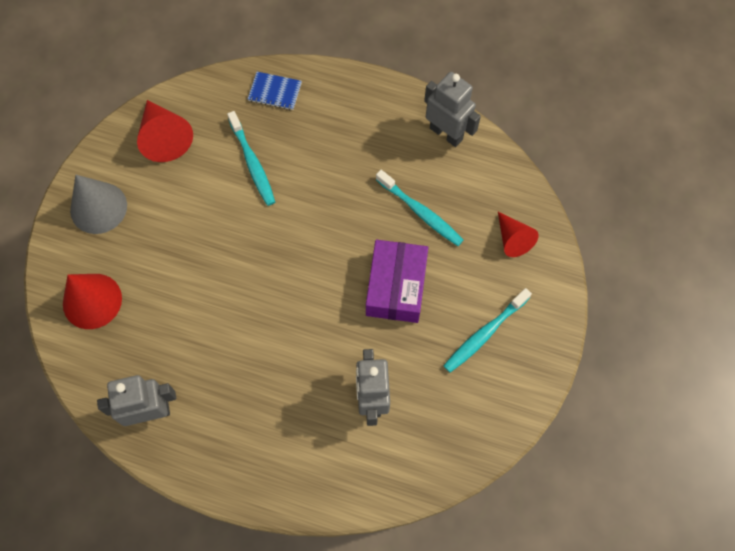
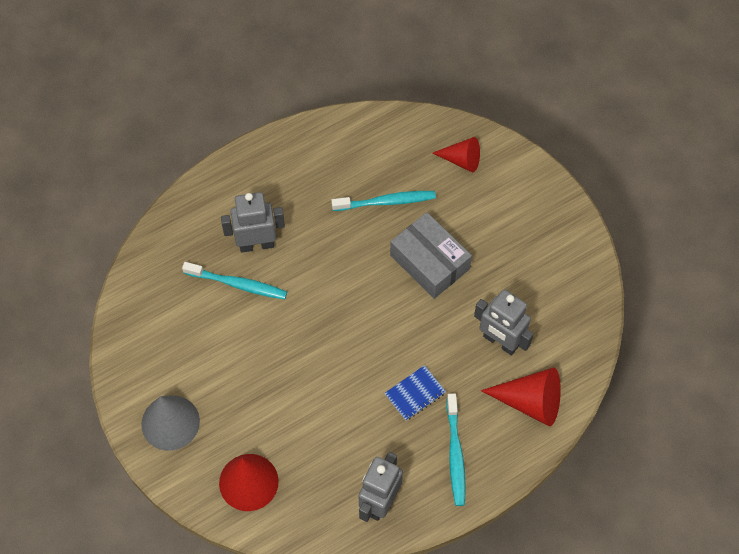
camera: 50 degrees left, 5 degrees down
red cone [137,100,193,162] -> red cone moved to [481,368,561,426]
blue notebook [248,72,302,110] -> blue notebook moved to [385,365,446,421]
purple box [366,240,428,323] -> grey box [390,212,472,299]
grey robot [424,72,481,147] -> grey robot moved to [221,192,285,253]
turquoise toothbrush [443,288,532,373] -> turquoise toothbrush moved to [446,393,466,506]

